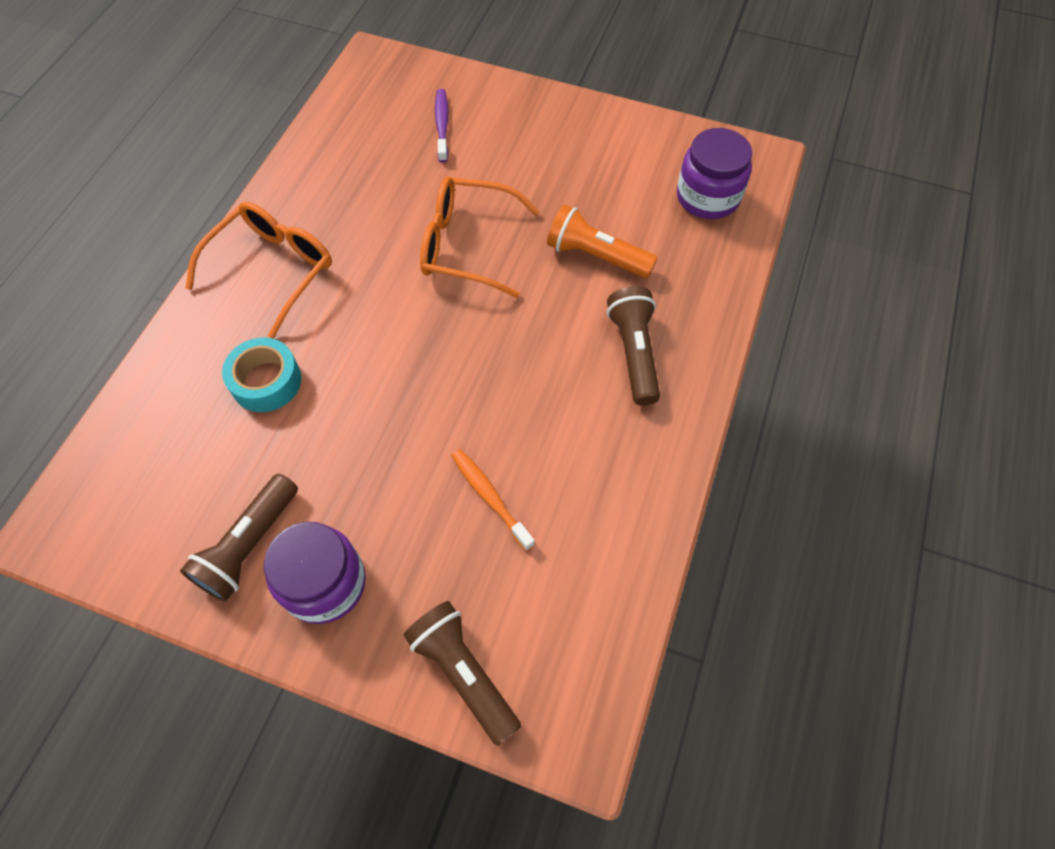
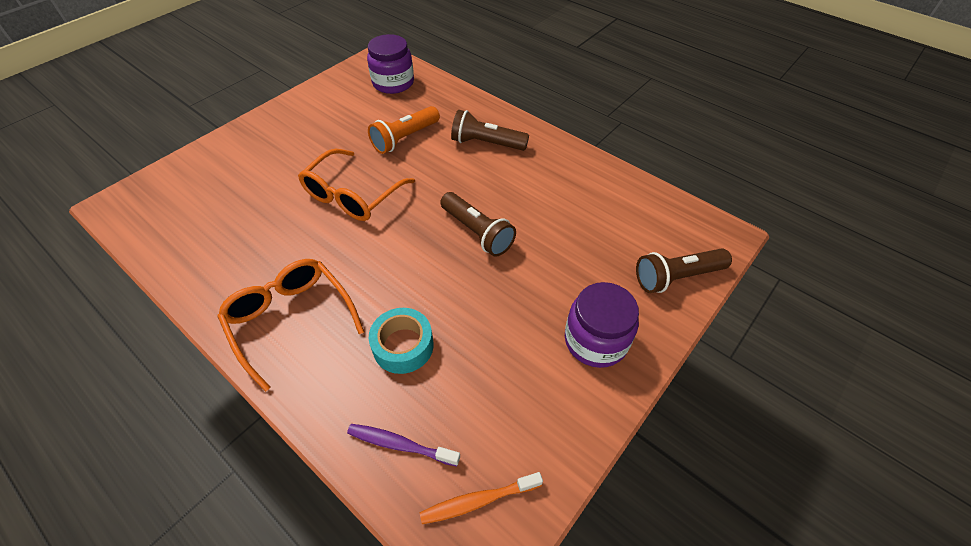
camera: 70 degrees left, 10 degrees down
brown flashlight [180,474,298,602] -> brown flashlight moved to [440,192,516,257]
purple toothbrush [435,89,448,163] -> purple toothbrush moved to [347,424,460,467]
orange toothbrush [451,449,535,551] -> orange toothbrush moved to [420,472,543,524]

